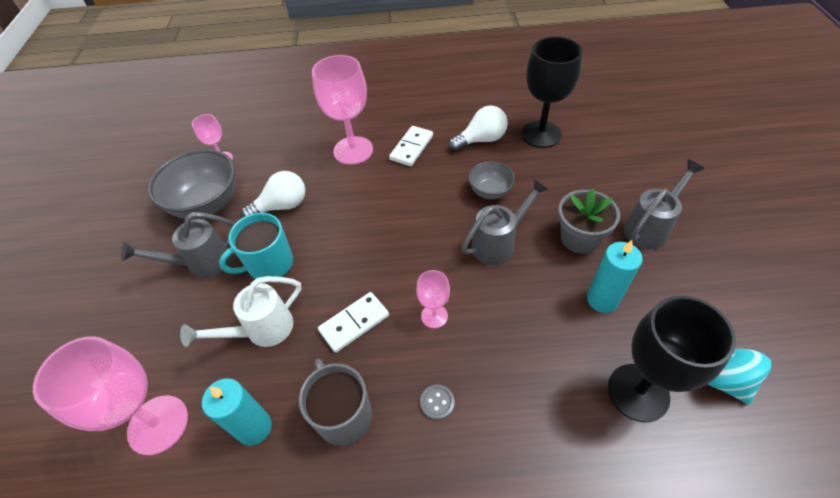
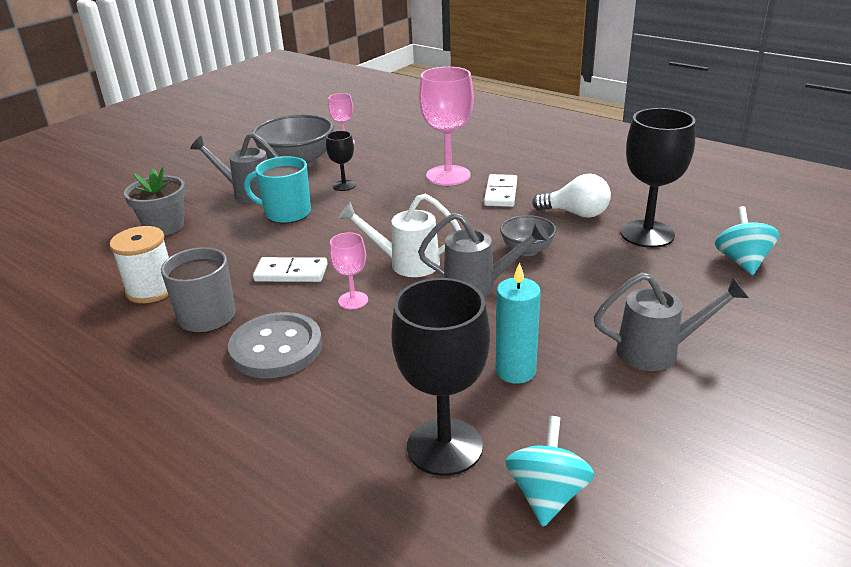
camera: 40 degrees right, 20 degrees down
pink goblet [33,336,188,455] -> none
white watering can [180,276,301,347] -> white watering can moved to [339,193,461,277]
turquoise candle [202,378,272,446] -> white spool [109,226,169,303]
white light bulb [241,171,305,217] -> black goblet [326,131,356,191]
white domino [389,126,433,166] -> white domino turned 60 degrees counterclockwise [484,174,517,207]
grey button [420,385,455,420] -> grey button [228,312,322,378], size x2.46
grey flower pot [558,188,620,254] -> grey flower pot moved to [124,167,186,236]
none -> turquoise spinning top [715,206,779,275]

